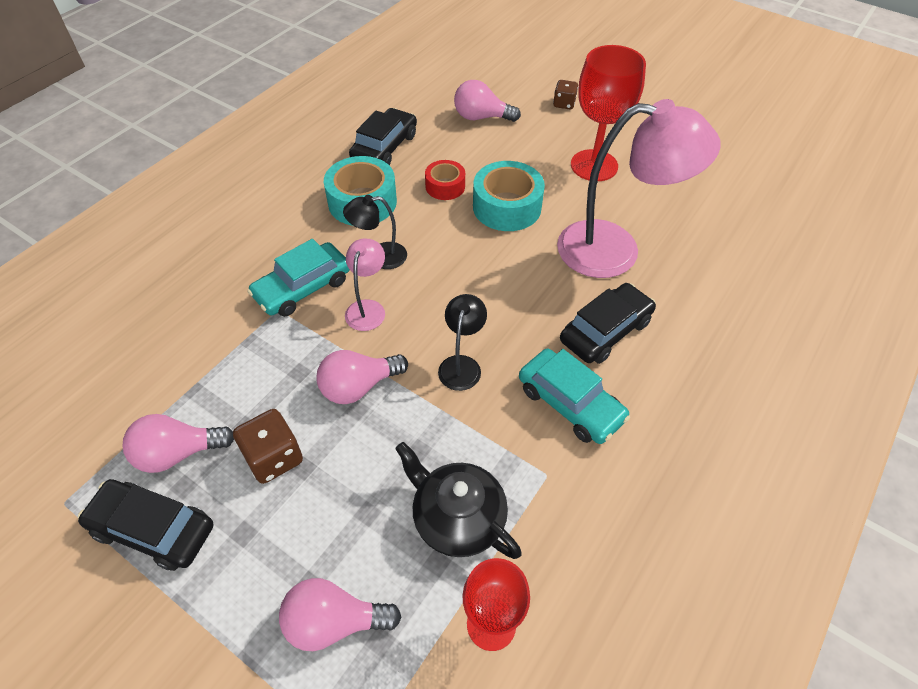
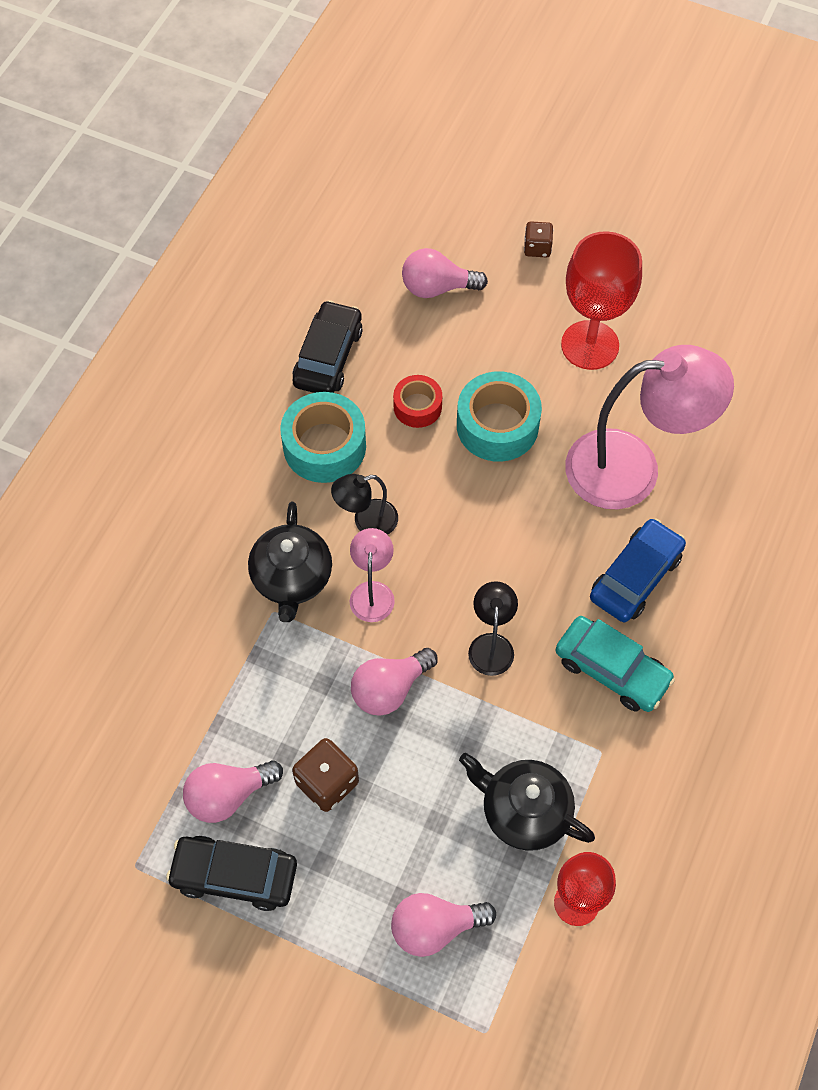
camera: 10 degrees left, 10 degrees up
turquoise car [247,239,350,317] -> black teapot [248,502,332,622]
black car [560,283,656,364] -> blue car [590,518,686,622]

